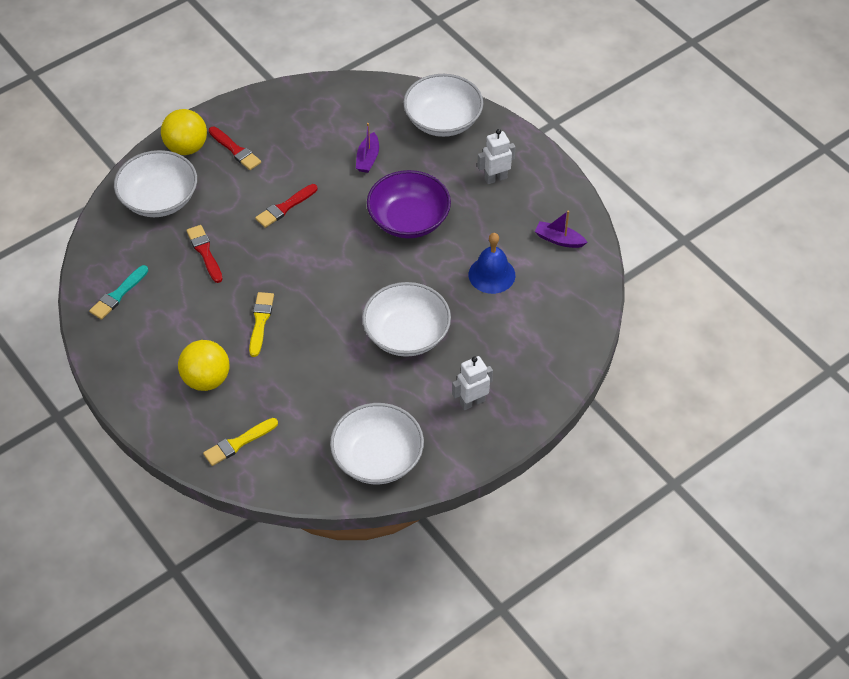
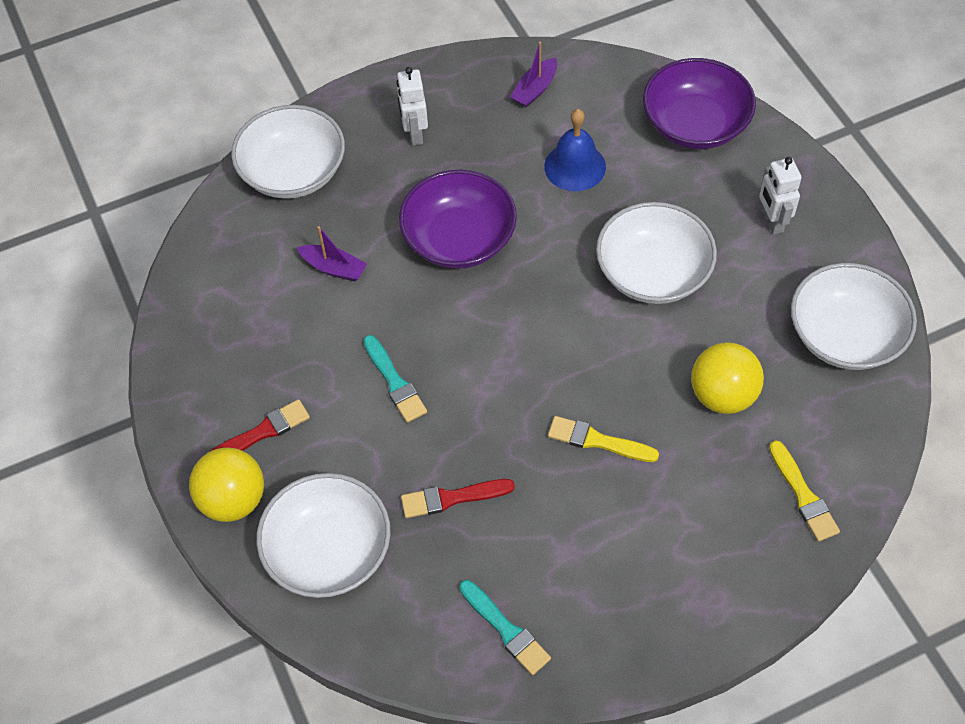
camera: 75 degrees left, 5 degrees up
yellow ball [178,340,230,391] -> yellow ball moved to [691,342,764,414]
red brush [255,184,318,228] -> turquoise brush [363,335,427,423]
none -> purple bowl [643,58,756,149]

